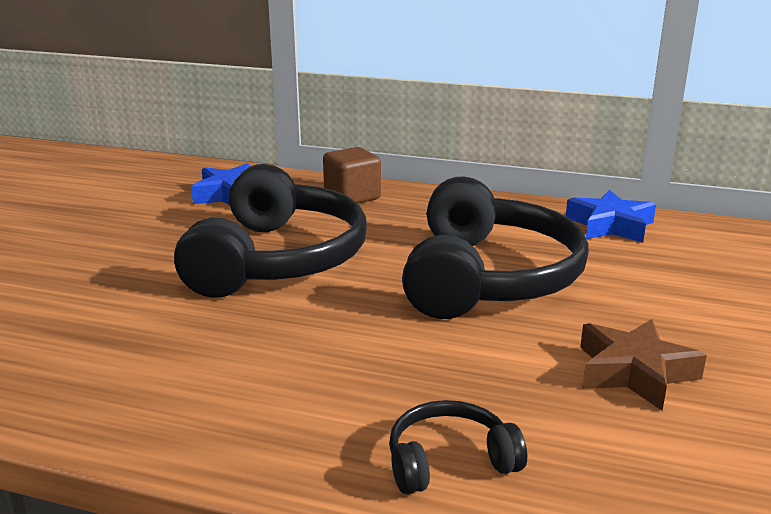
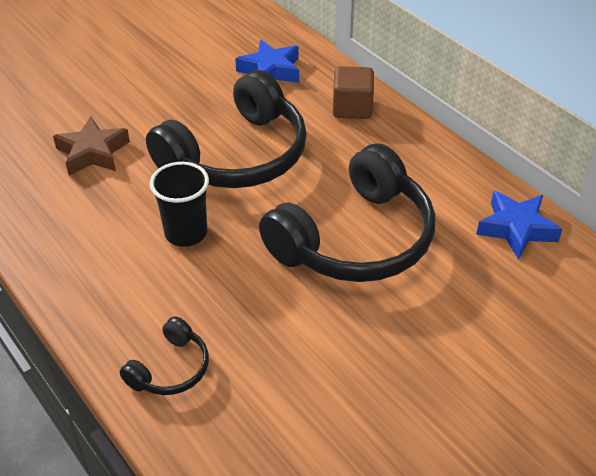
camera: 35 degrees right, 20 degrees up
black headphones [389,400,527,495] -> black headphones turned 105 degrees clockwise [120,316,209,395]
brown star [580,319,707,411] -> brown star moved to [53,116,130,176]
none -> black cup [150,162,209,247]

